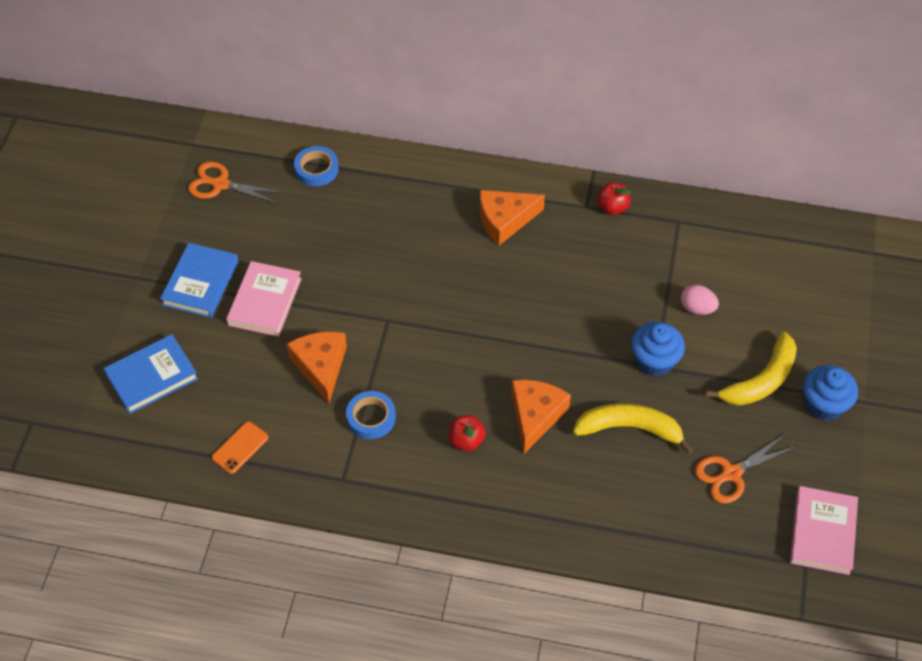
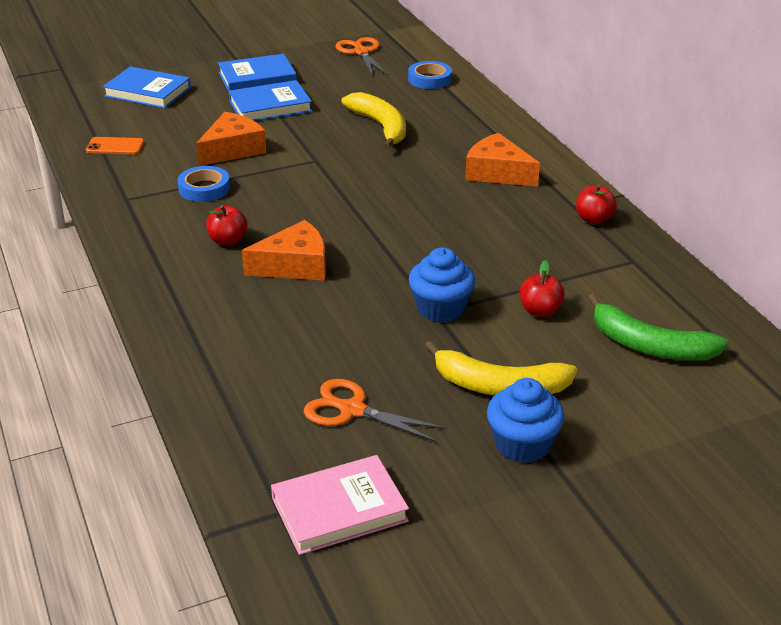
camera: 55 degrees right, 20 degrees down
pink book [226,261,302,337] -> blue book [229,80,312,121]
yellow banana [573,403,694,454] -> yellow banana moved to [341,92,406,150]
pink egg [681,285,719,315] -> red apple [519,260,565,317]
none -> green banana [588,294,729,361]

